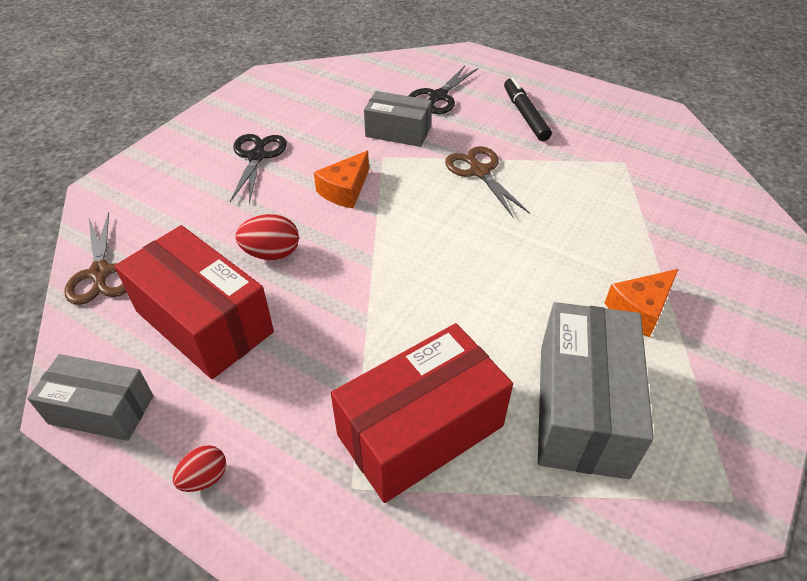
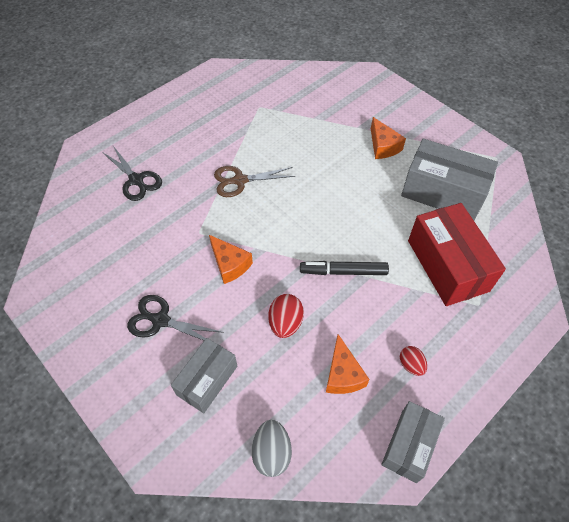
camera: 75 degrees left, 10 degrees up
brown scissors [64,212,127,305] -> grey egg [251,420,292,477]
red box [115,225,274,379] -> orange cheese [326,334,370,394]
red egg [173,445,226,492] -> red egg moved to [400,346,427,376]
grey box [364,91,432,147] -> grey box moved to [171,338,237,413]
black marker [504,77,552,141] -> black marker moved to [300,261,389,275]

